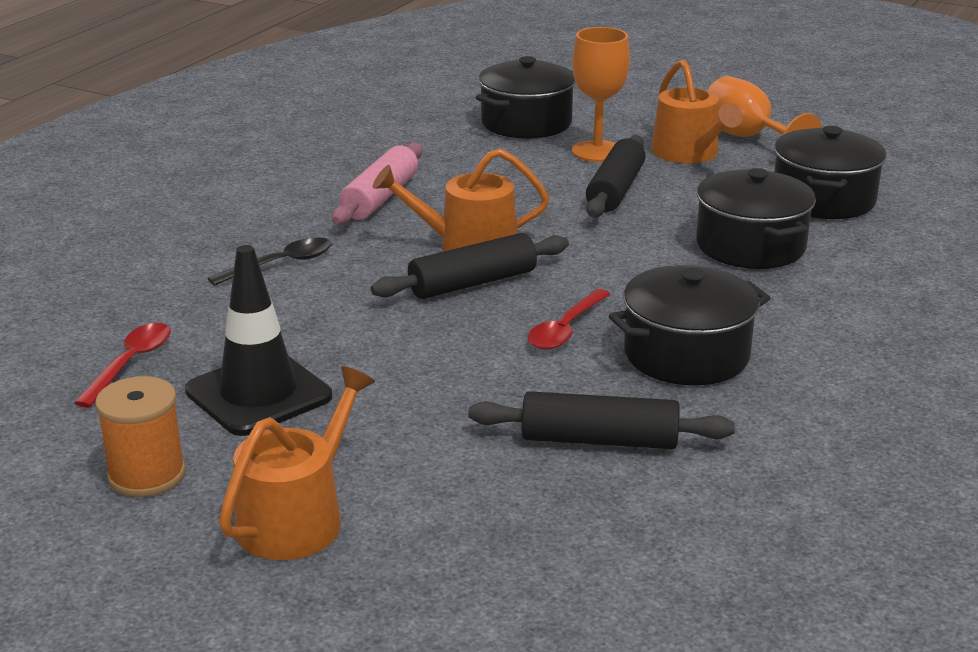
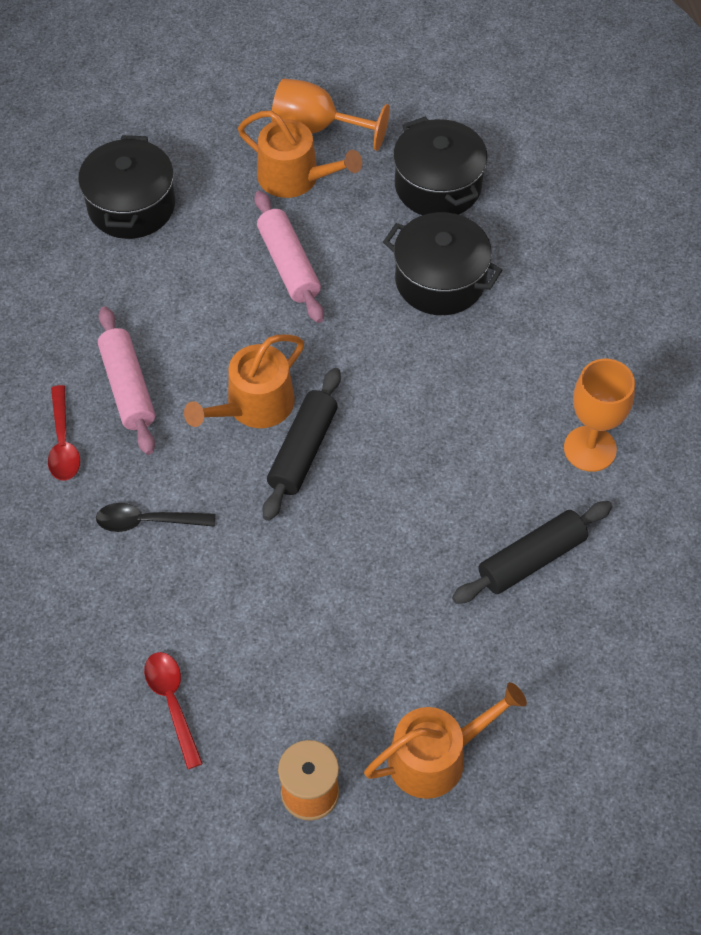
camera: 40 degrees left, 30 degrees up
black traffic cone [185,245,332,436] -> none
black spoon [207,237,332,286] -> black spoon turned 105 degrees counterclockwise [96,503,215,532]
orange watering can [219,366,375,560] -> orange watering can turned 75 degrees clockwise [364,682,527,799]
red spoon [528,289,611,350] -> red spoon moved to [48,385,80,481]
orange goblet [572,27,630,162] -> orange goblet moved to [564,359,635,472]
black rolling pin [586,135,646,218] -> pink rolling pin [255,191,324,323]
black pot [609,265,770,386] -> none

